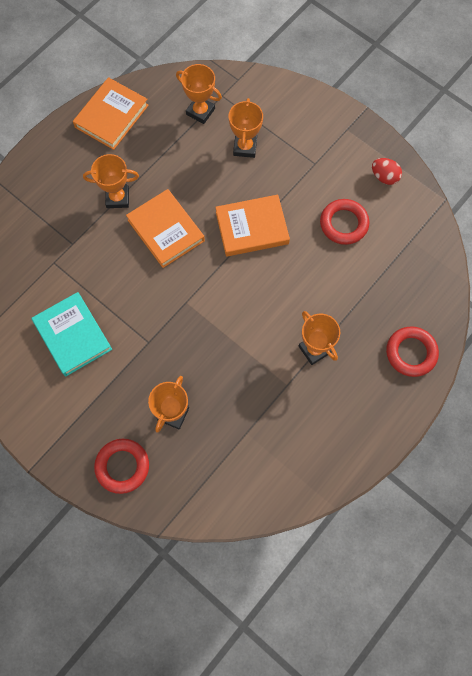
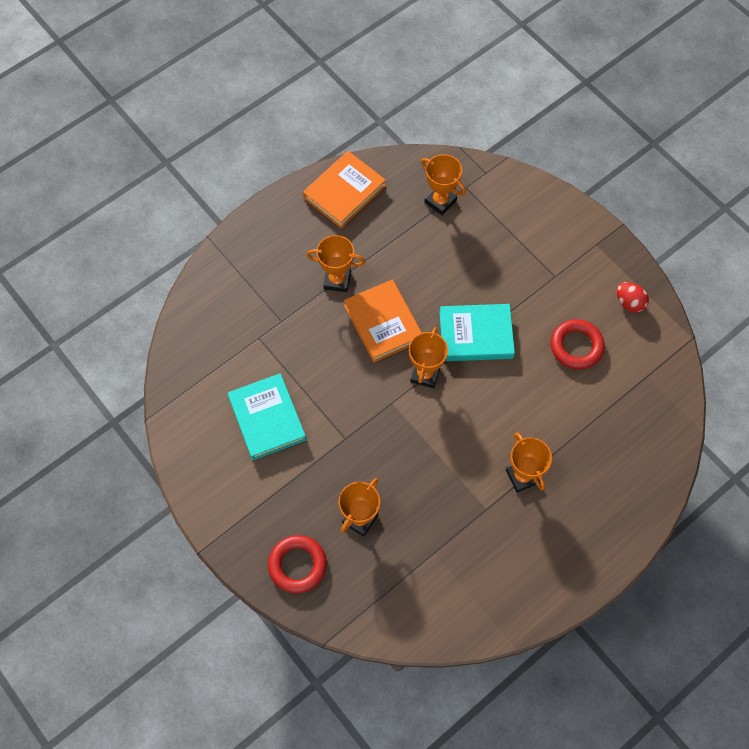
camera: 10 degrees right, 5 degrees down
orange book [215,195,290,257] -> turquoise book [439,304,515,361]
orange trophy [229,98,263,158] -> orange trophy moved to [409,327,448,388]
red ring [386,326,439,377] -> none

